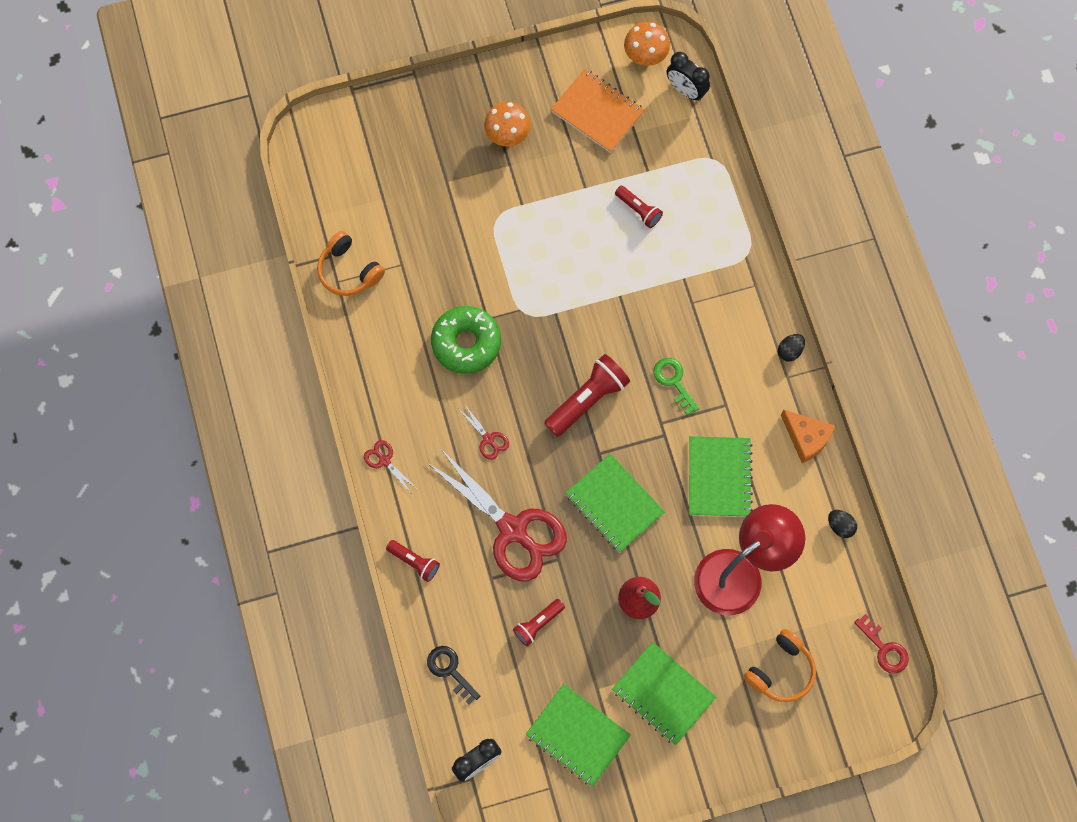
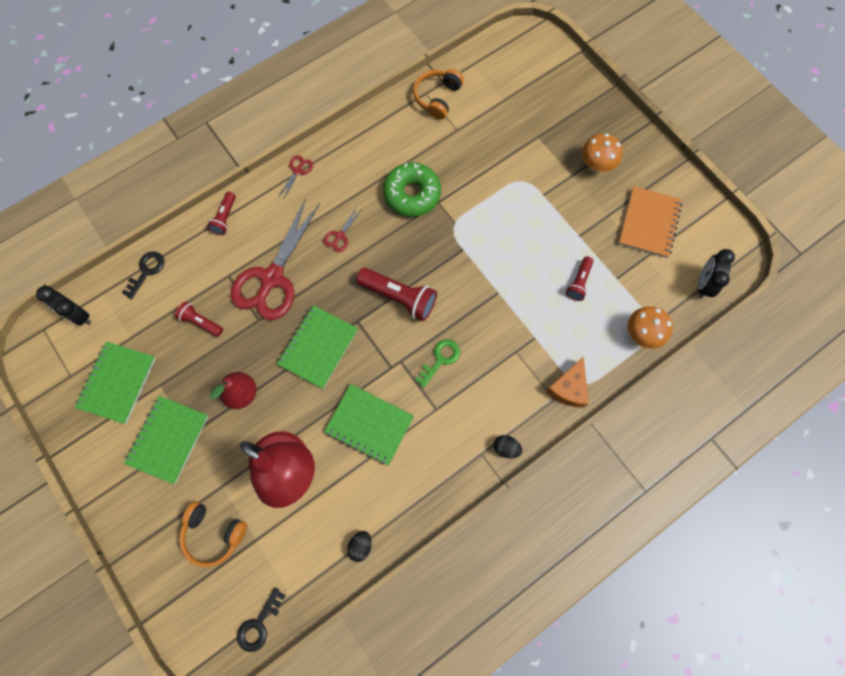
camera: 70 degrees right, 0 degrees up
orange mushroom [624,22,670,66] -> orange mushroom moved to [628,306,673,349]
green notebook [689,436,753,517] -> green notebook turned 45 degrees clockwise [324,384,414,465]
orange cheese [781,410,835,463] -> orange cheese moved to [545,356,589,408]
red key [854,614,909,674] -> black key [237,588,286,652]

